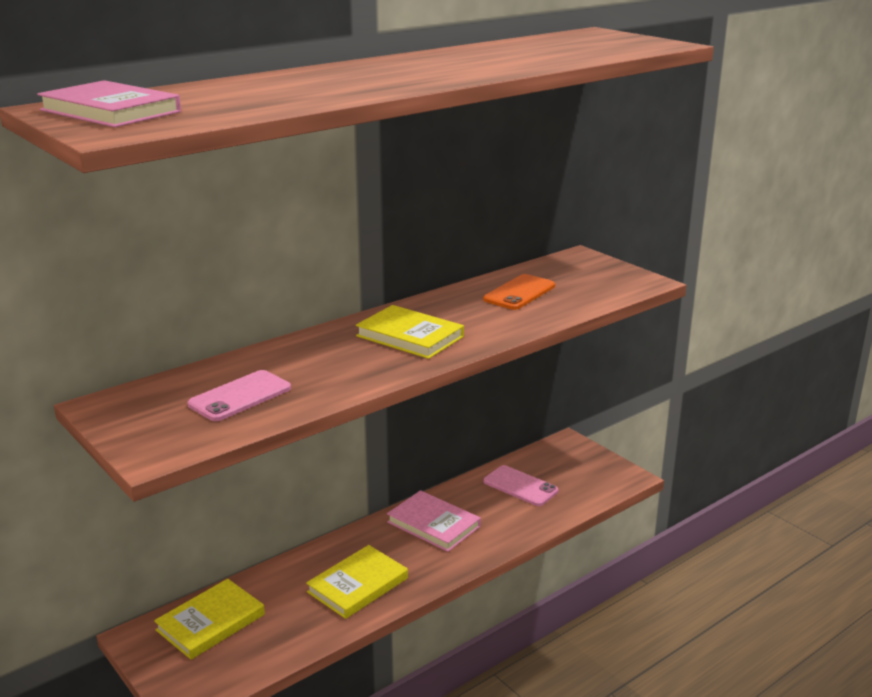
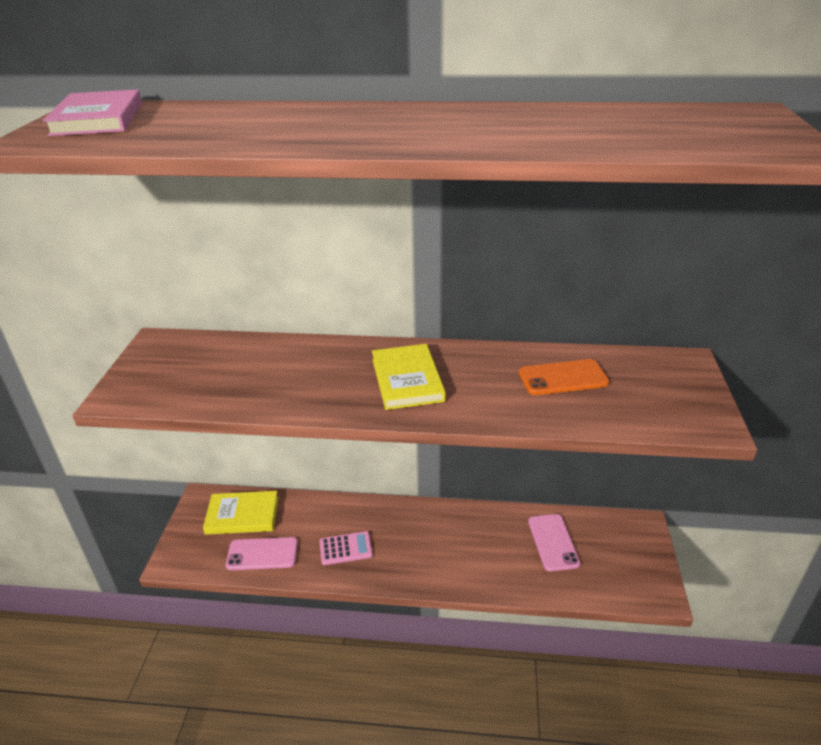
camera: 45 degrees right, 10 degrees up
pink phone [188,370,291,421] -> pink phone moved to [226,537,298,570]
yellow book [306,545,408,619] -> pink calculator [319,531,373,565]
pink book [387,490,481,552] -> none

